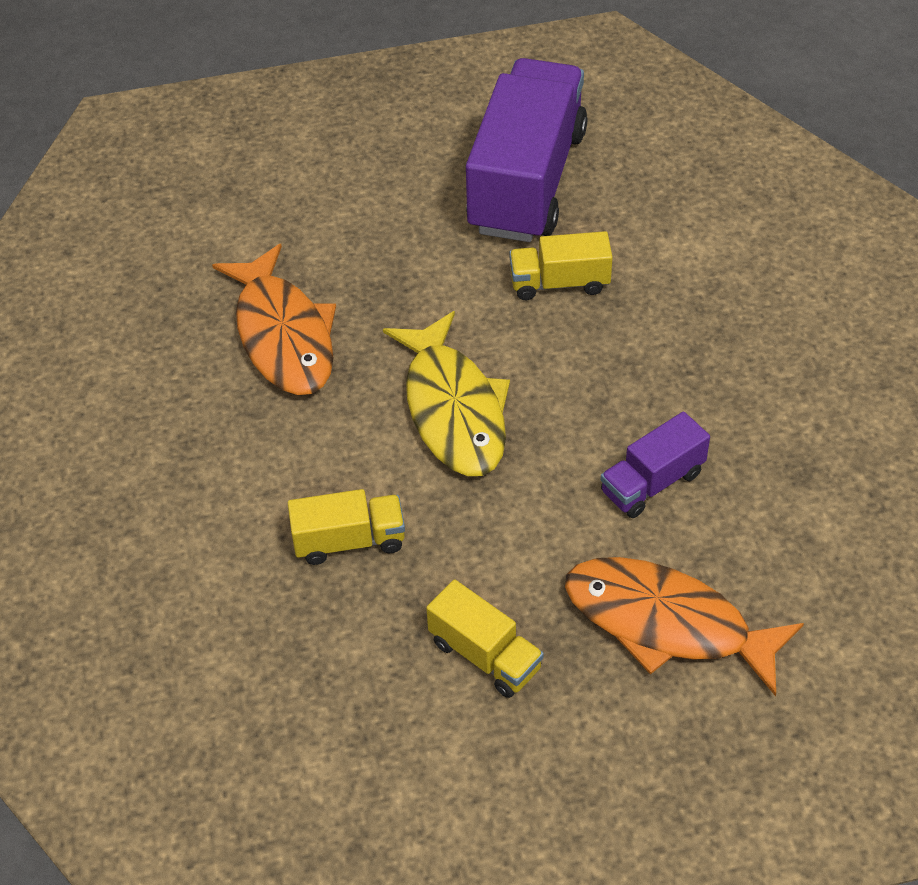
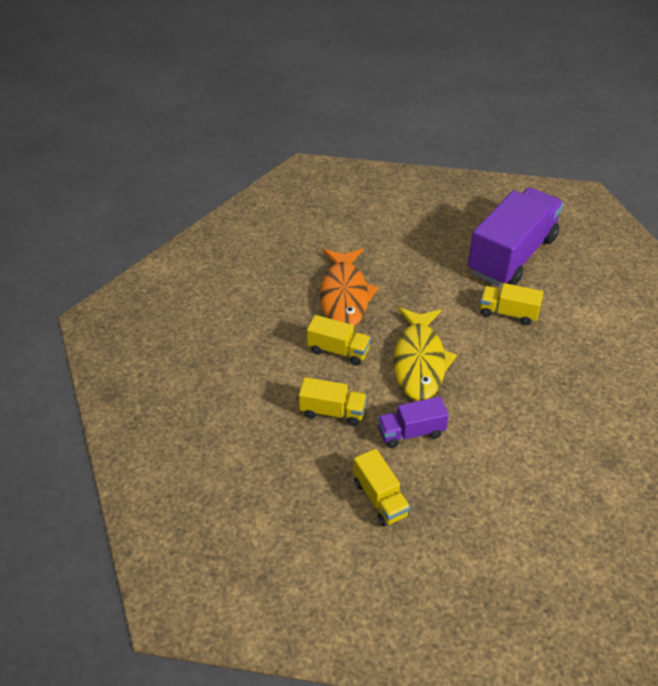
camera: 20 degrees right, 5 degrees down
orange fish [565,557,804,696] -> none
purple truck [600,411,710,518] -> purple truck moved to [378,397,449,448]
none -> yellow truck [307,315,371,365]

